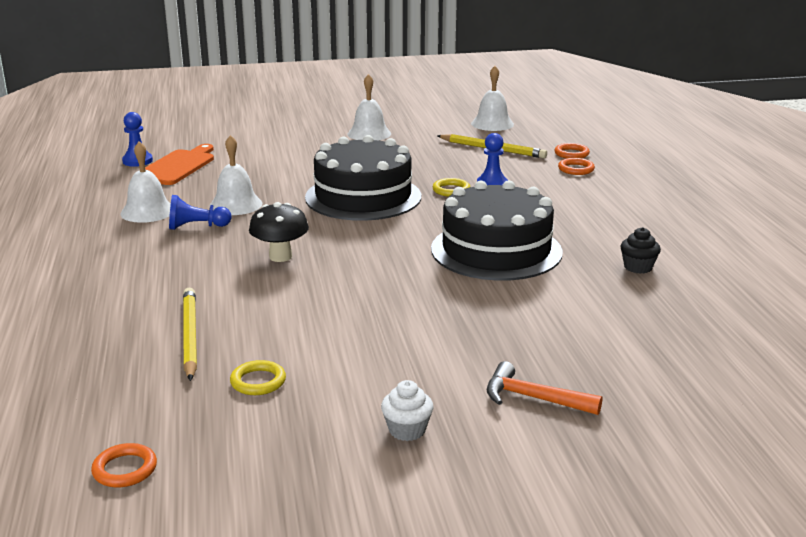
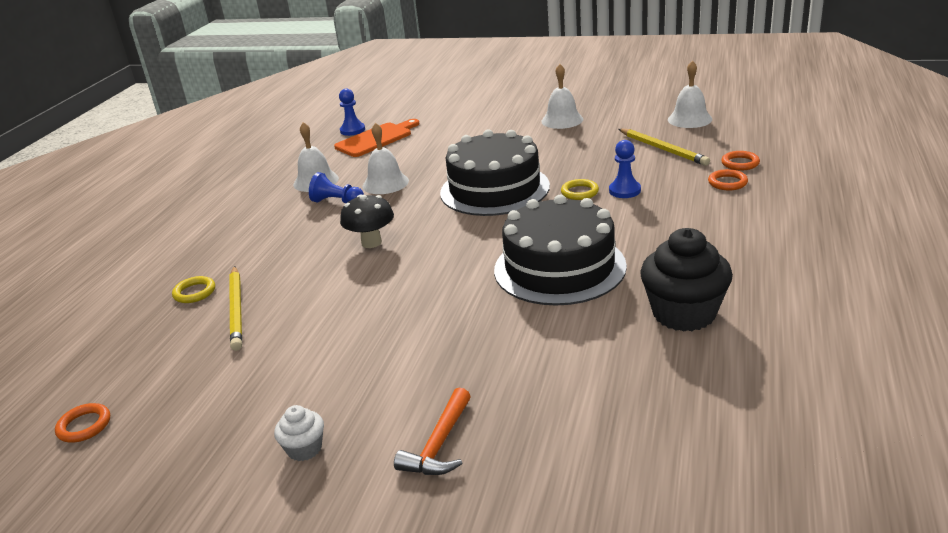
camera: 30 degrees right, 5 degrees up
yellow pencil [183,288,197,381] -> yellow pencil turned 150 degrees clockwise [229,266,242,351]
yellow ring [230,360,286,395] -> yellow ring moved to [172,276,215,303]
orange hammer [487,361,602,415] -> orange hammer turned 120 degrees counterclockwise [394,387,471,475]
black cupcake [620,227,661,274] -> black cupcake [640,228,733,332], size x2.05

